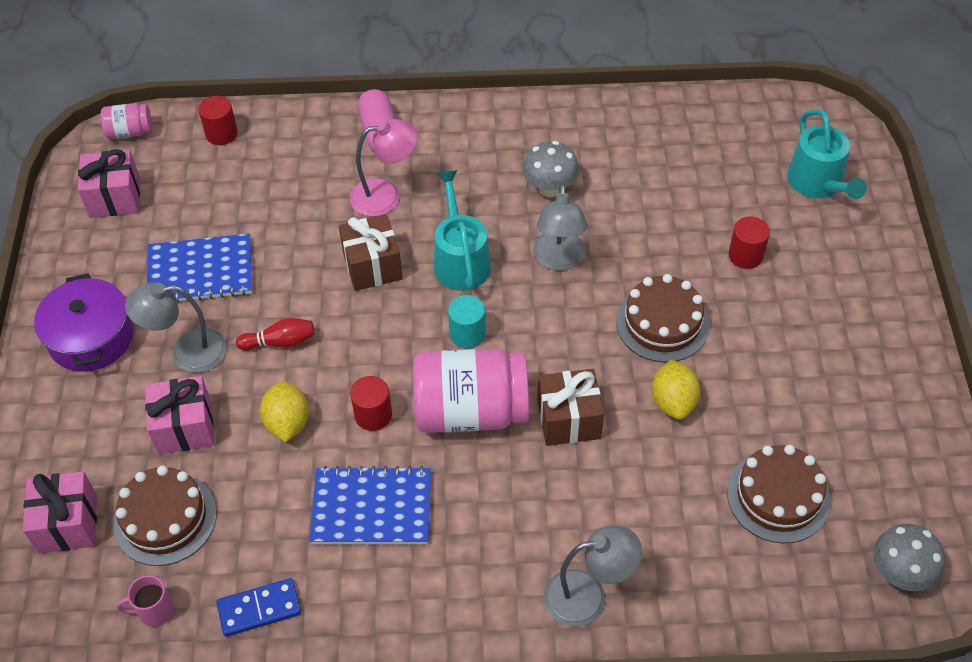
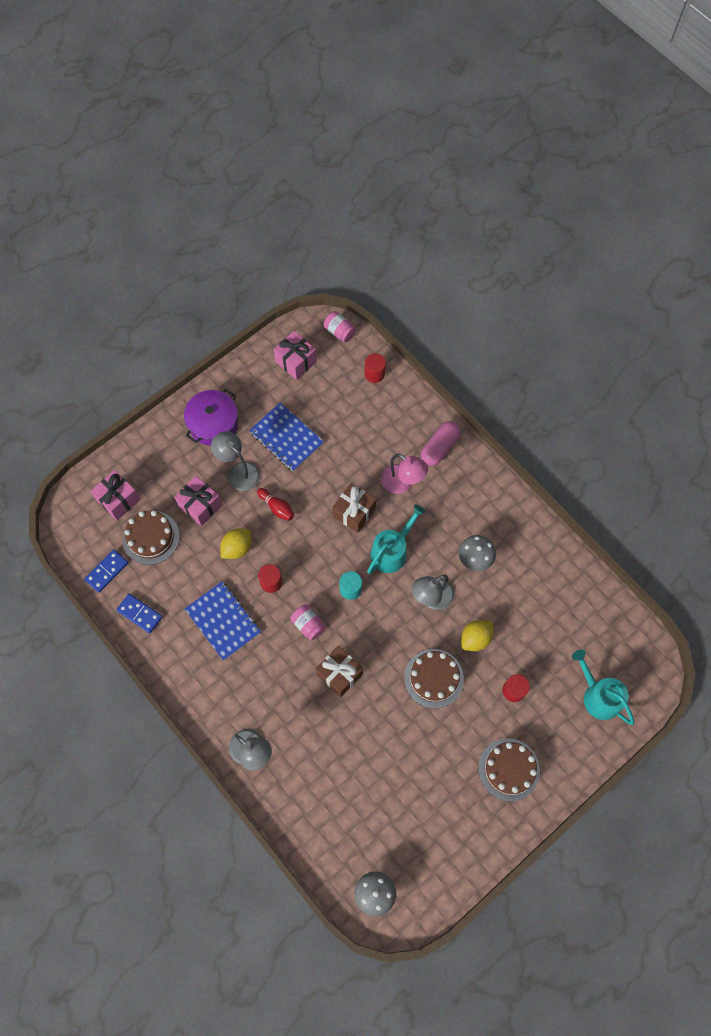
camera: 50 degrees right, 15 degrees up
pink mug [116,575,174,627] -> blue domino [84,549,128,593]
pink jar [413,348,529,433] -> pink jar [290,604,326,641], size x0.48
yellow lemon [652,360,700,420] -> yellow lemon moved to [461,620,493,651]
brown cake [727,445,830,543] -> brown cake moved to [479,738,540,801]
turquoise watering can [787,109,867,200] -> turquoise watering can turned 105 degrees clockwise [572,650,634,725]

